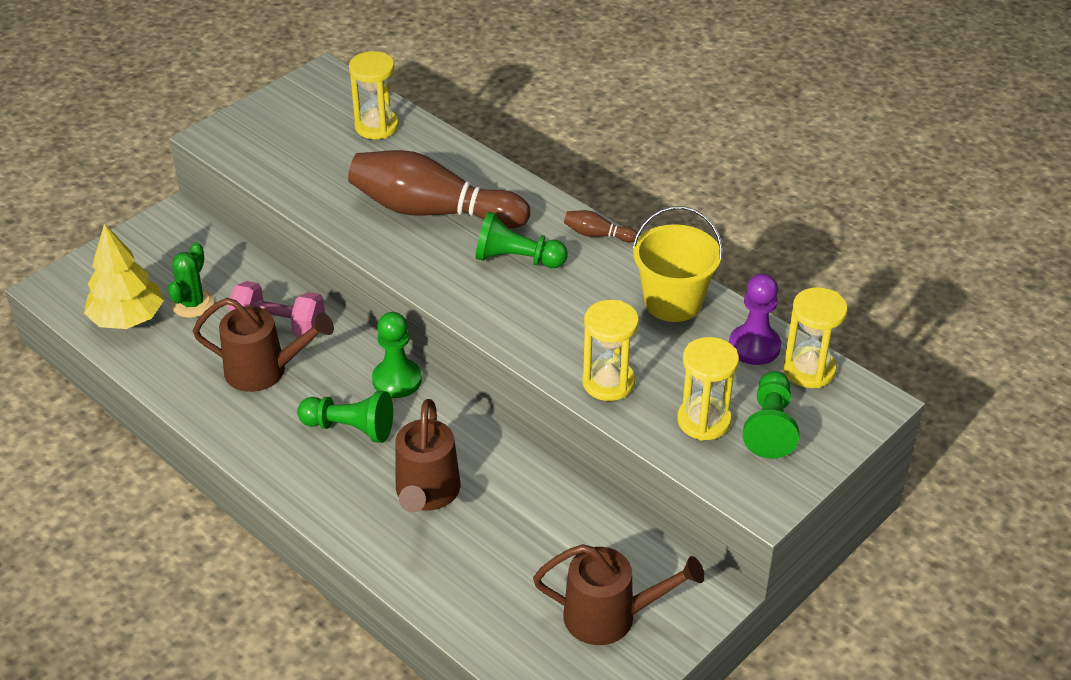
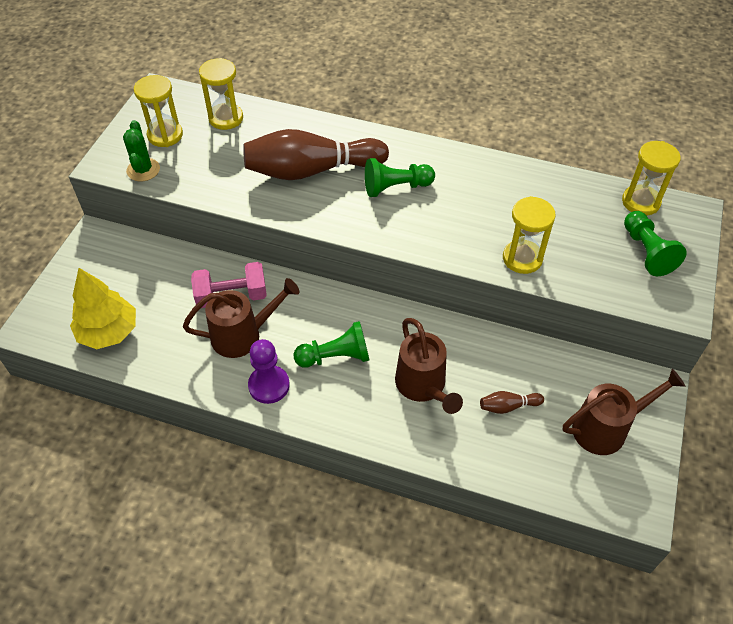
camera: 25 degrees left, 10 degrees up
green cactus [168,242,214,318] -> green cactus moved to [123,120,160,181]
green pawn [372,312,422,398] -> none
brown bowling pin [564,210,637,243] -> brown bowling pin moved to [480,391,544,414]
yellow bucket [632,206,723,322] -> none
yellow hourglass [677,337,739,441] -> yellow hourglass moved to [134,75,183,147]
purple pawn [729,274,781,365] -> purple pawn moved to [248,339,290,404]

